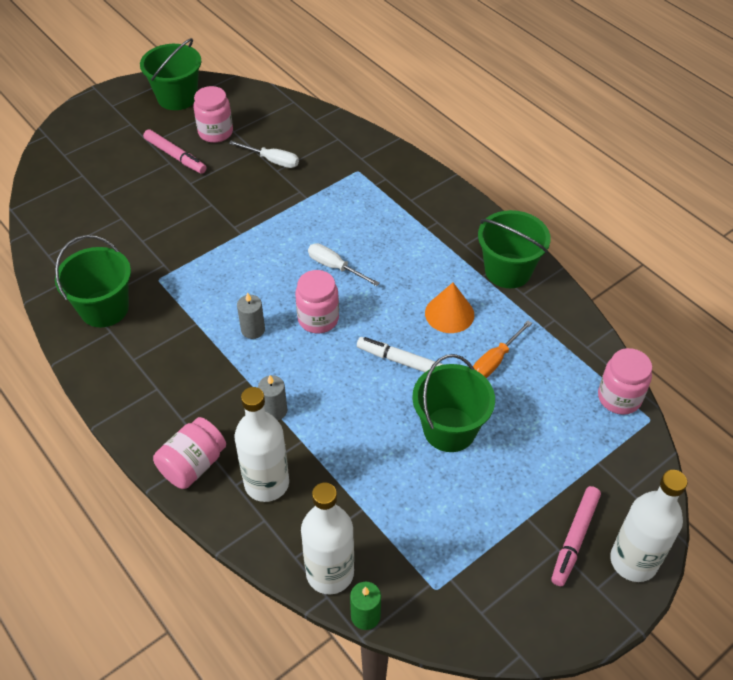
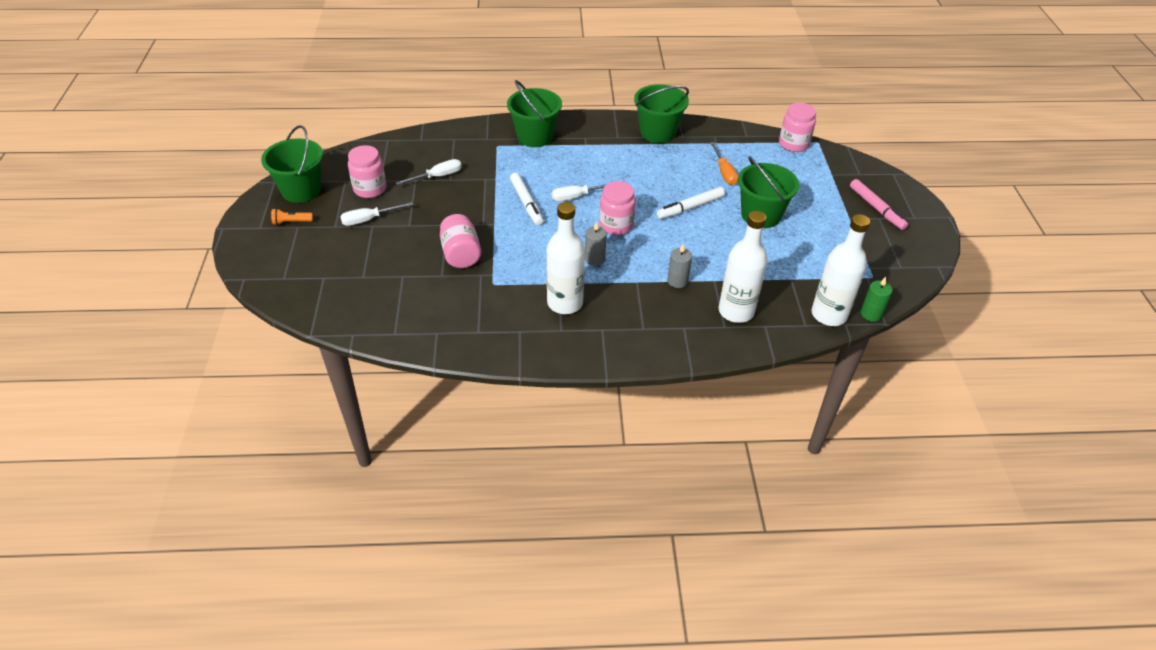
camera: 55 degrees left, 5 degrees down
green bucket [55,235,131,327] -> green bucket moved to [507,80,562,147]
pink marker [143,129,206,174] -> white screwdriver [340,202,413,226]
pink jar [153,417,226,489] -> pink jar moved to [440,214,481,268]
orange cone [425,283,474,333] -> none
white bottle [610,470,687,582] -> white bottle moved to [546,202,585,314]
none -> orange flashlight [271,208,313,225]
none -> white marker [510,173,543,225]

